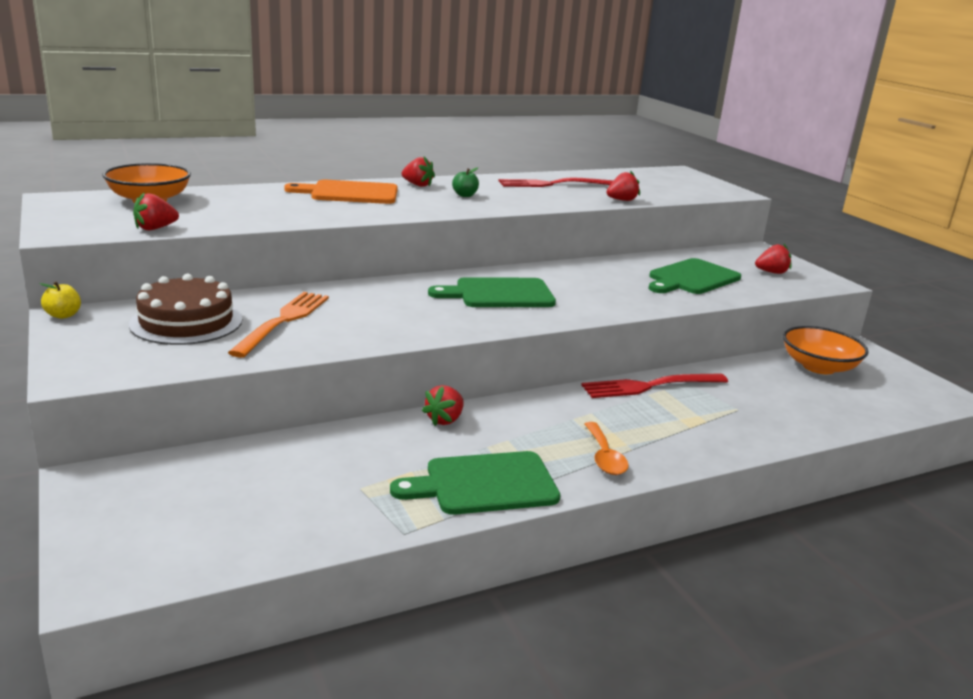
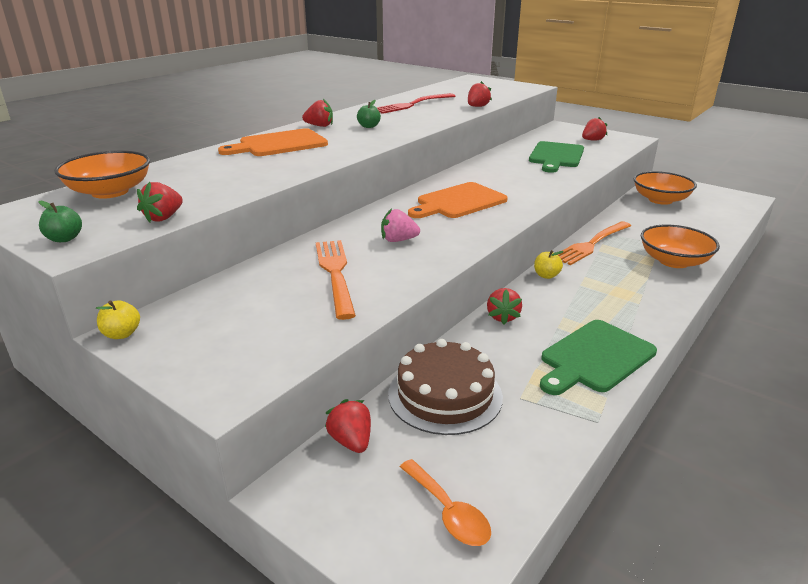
camera: 25 degrees left, 5 degrees up
brown cake [129,274,242,345] -> brown cake moved to [388,339,503,435]
green cutting board [428,277,556,307] -> orange cutting board [408,182,508,218]
red fork [581,373,728,398] -> orange fork [558,221,631,265]
orange spoon [585,422,629,475] -> orange spoon moved to [400,459,491,546]
none -> green apple [38,201,82,242]
none -> red strawberry [325,399,371,453]
none -> pink strawberry [381,209,420,242]
none -> yellow apple [534,250,564,279]
none -> orange bowl [641,225,720,268]

